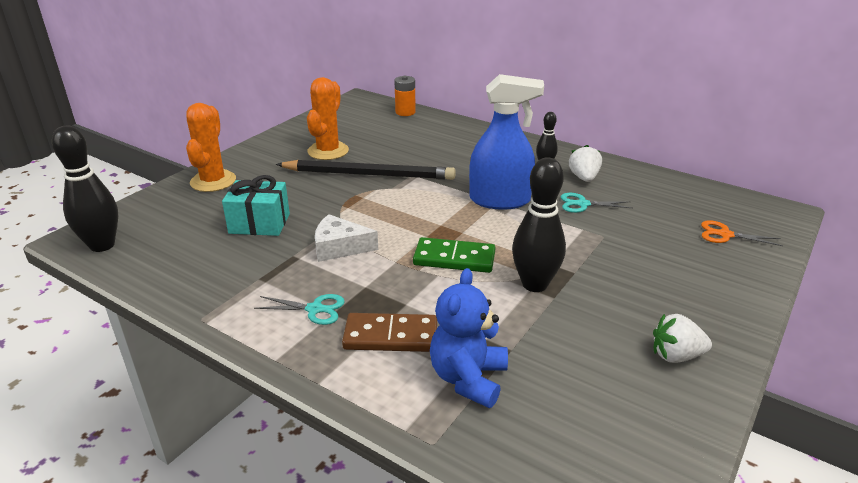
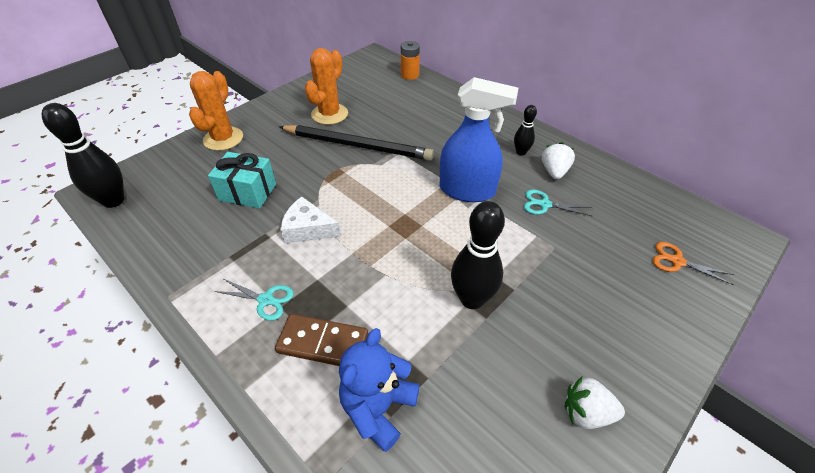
camera: 10 degrees right, 15 degrees up
green domino [413,237,496,273] -> none

